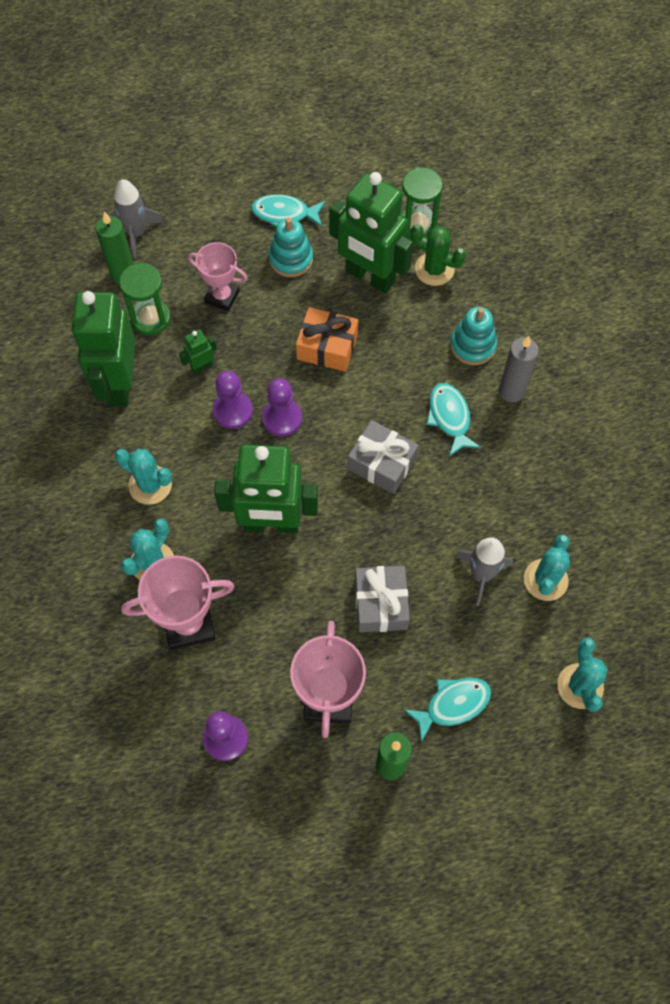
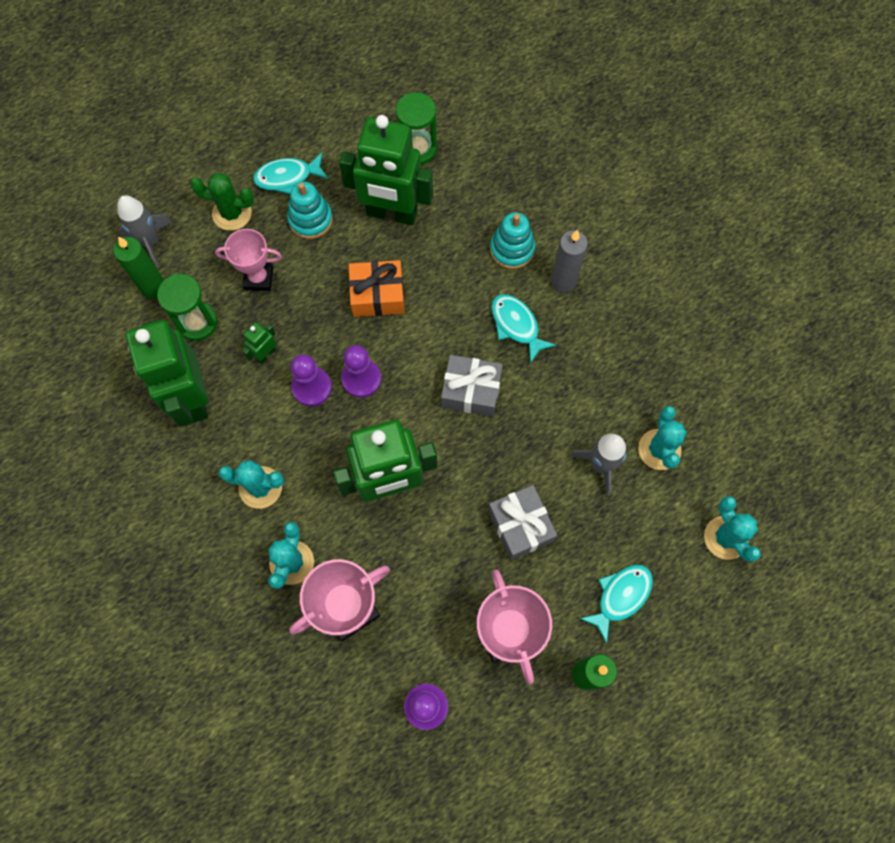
camera: 20 degrees left, 5 degrees up
green cactus [411,224,466,286] -> green cactus moved to [190,173,254,231]

